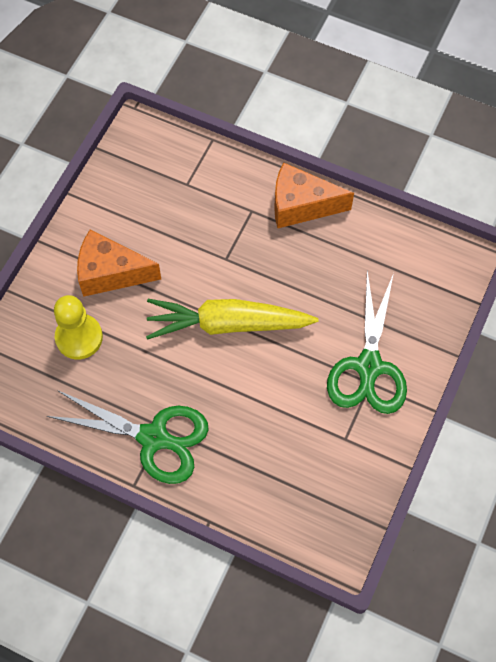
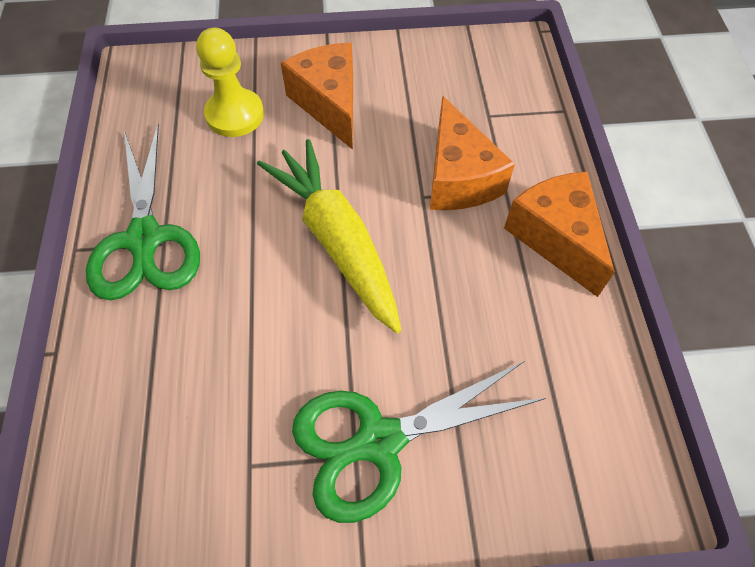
camera: 60 degrees right, 5 degrees down
none -> orange cheese [430,96,515,210]

